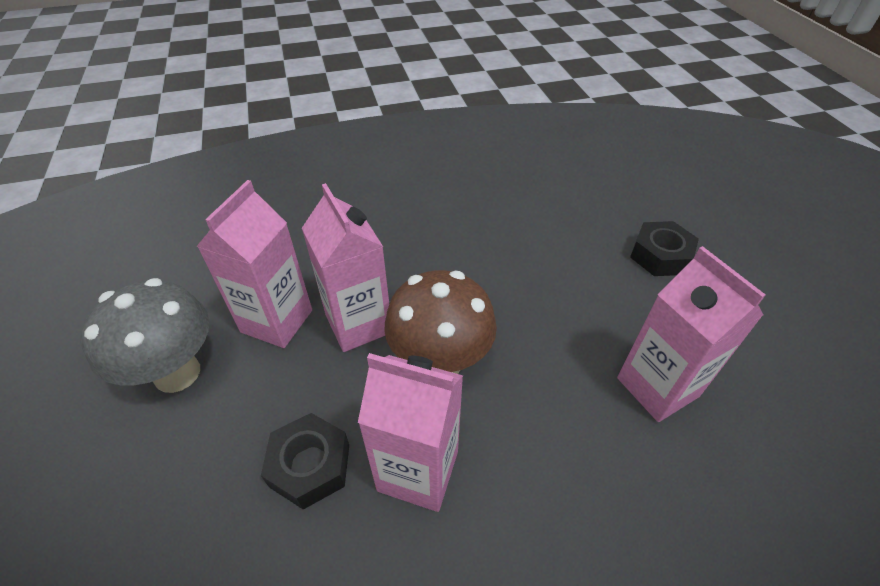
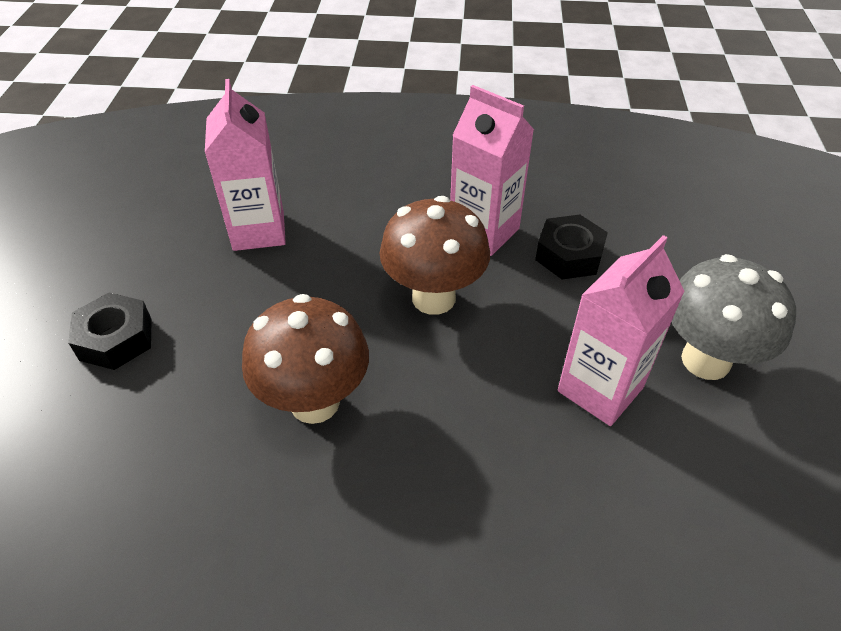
camera: 160 degrees left, 0 degrees up
pink carton [302,183,389,352] -> none
none -> brown mushroom [242,294,369,424]

